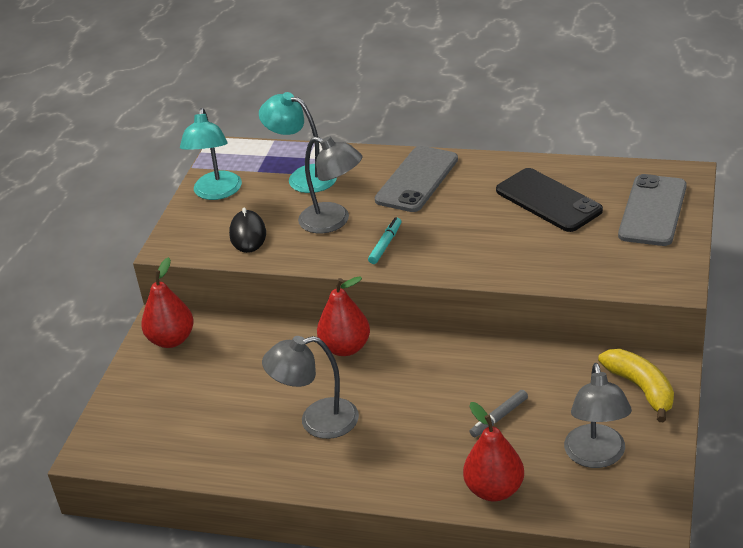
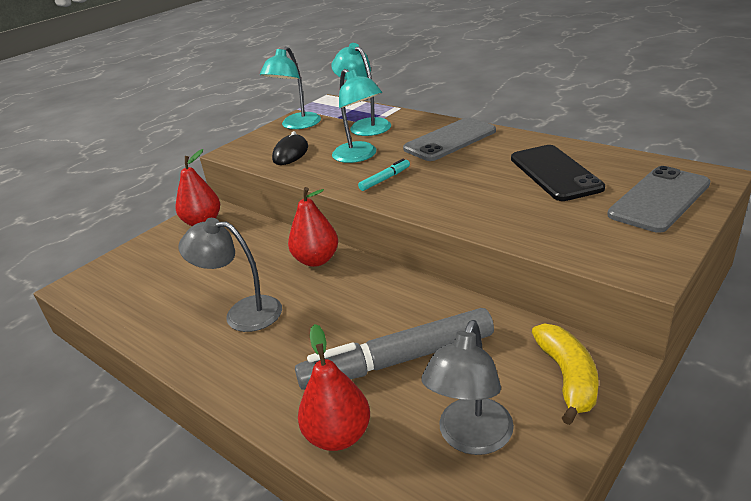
camera: 25 degrees right, 5 degrees down
grey lamp [298,136,363,233] -> turquoise lamp [332,69,382,163]
grey marker [469,390,528,437] -> grey marker [295,308,494,390], size x2.41

